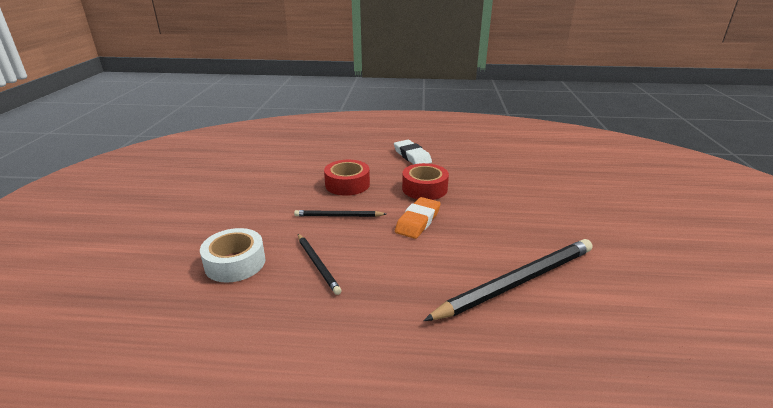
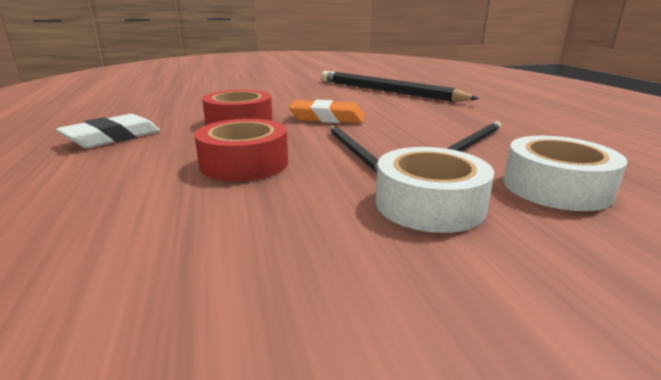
camera: 110 degrees left, 5 degrees down
none -> white tape [375,147,494,233]

